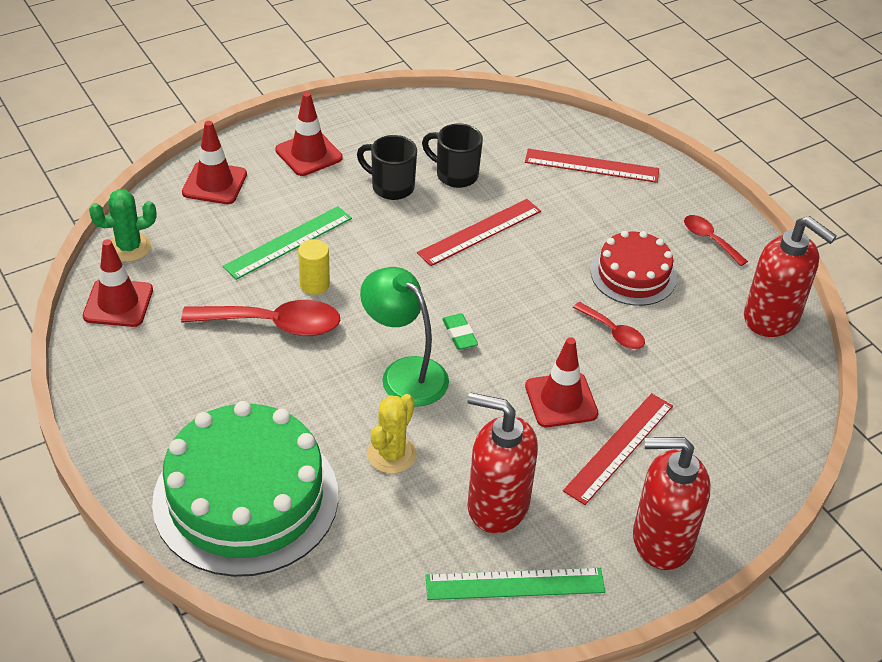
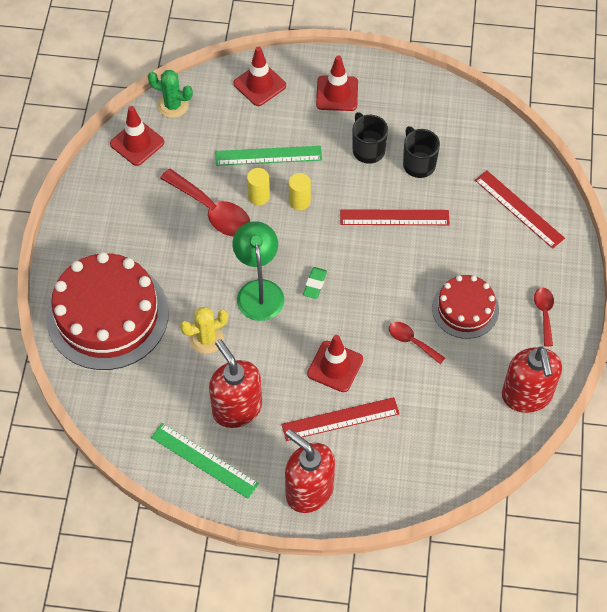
camera: 40 degrees right, 15 degrees up
green cake [152,401,338,577] -> red cake [46,252,169,370]
red spoon [573,302,645,349] -> red spoon turned 135 degrees clockwise [389,322,445,364]
none -> yellow cylinder [289,173,311,210]

